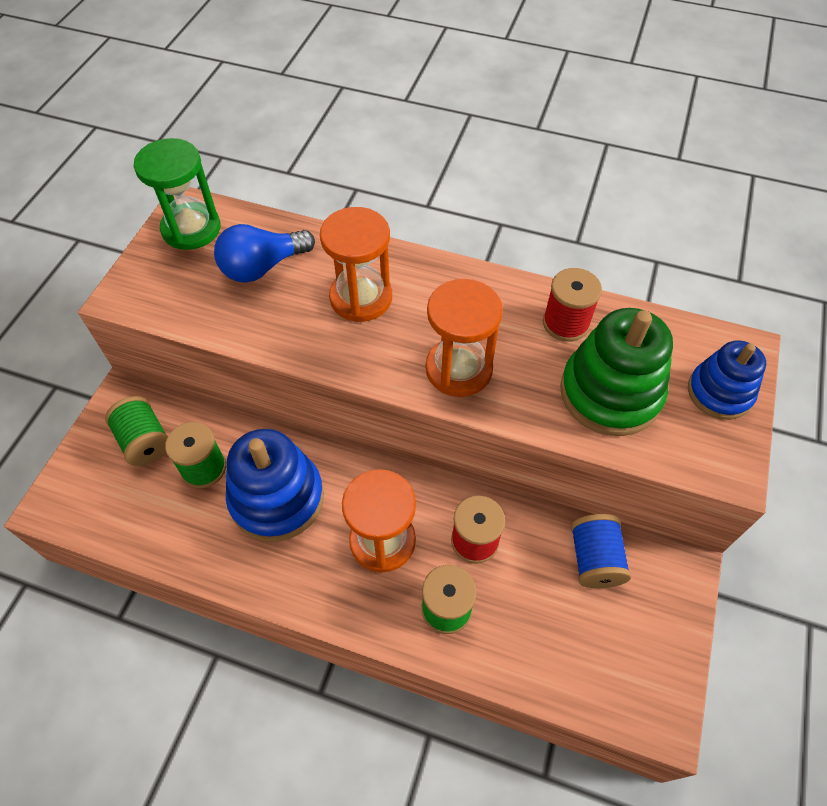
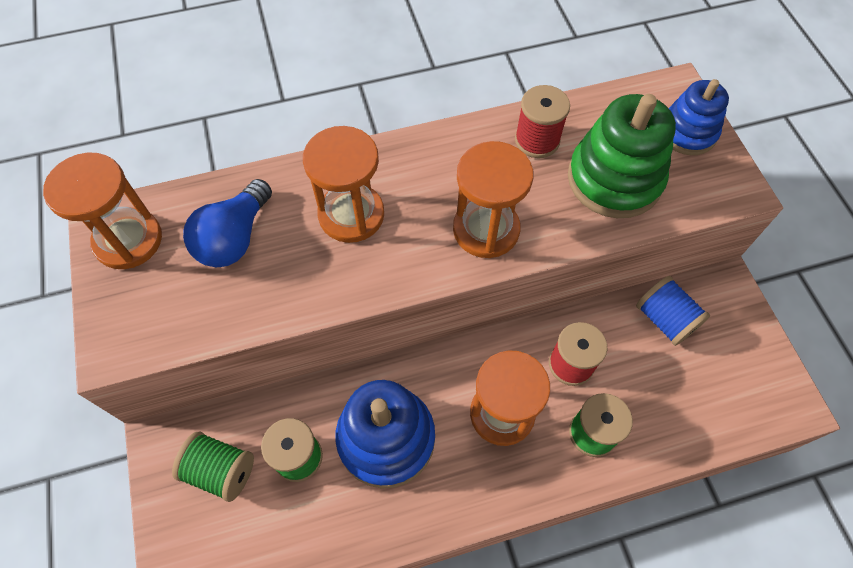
camera: 35 degrees left, 5 degrees up
green hourglass [134,138,221,250] -> orange hourglass [43,153,162,269]

